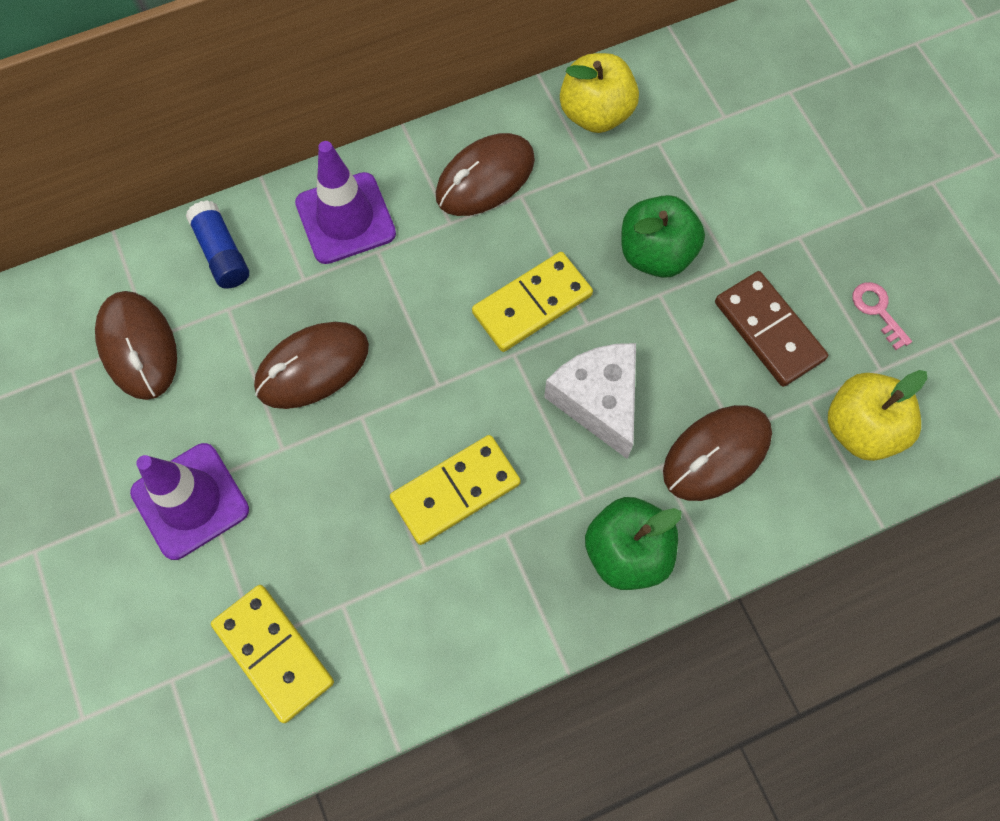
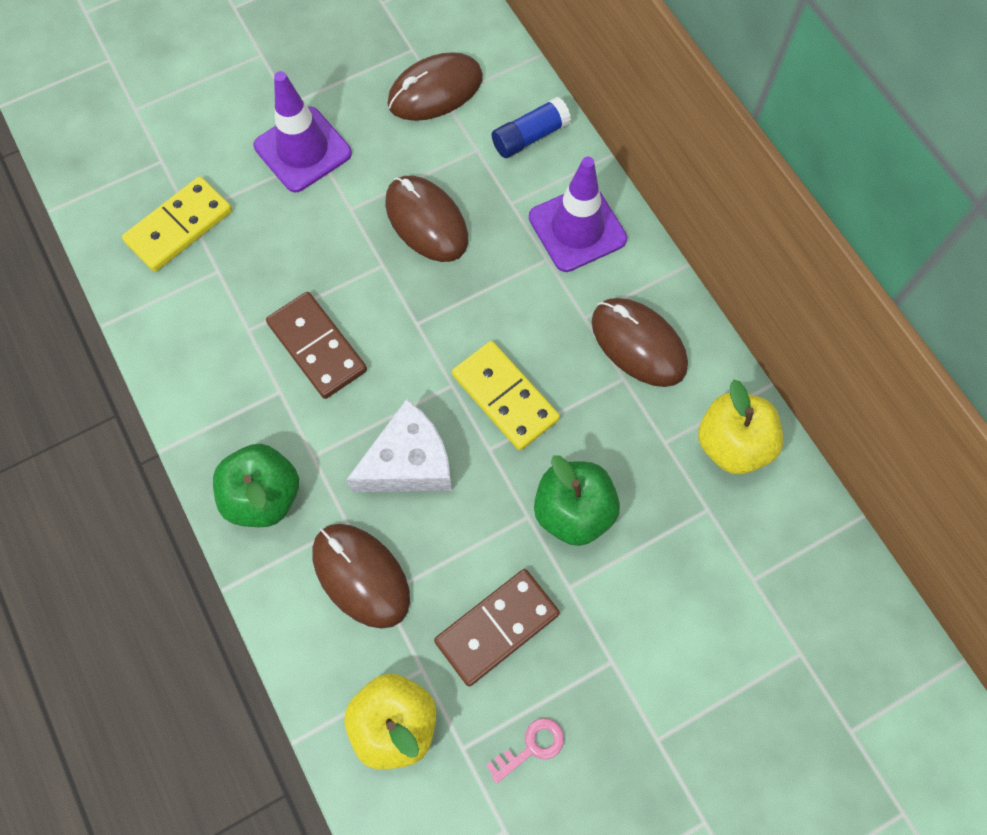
camera: 85 degrees right, 0 degrees up
yellow domino [390,435,521,545] -> brown domino [266,292,367,399]

